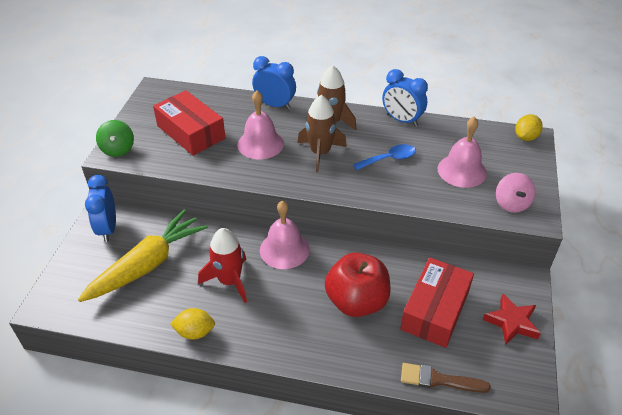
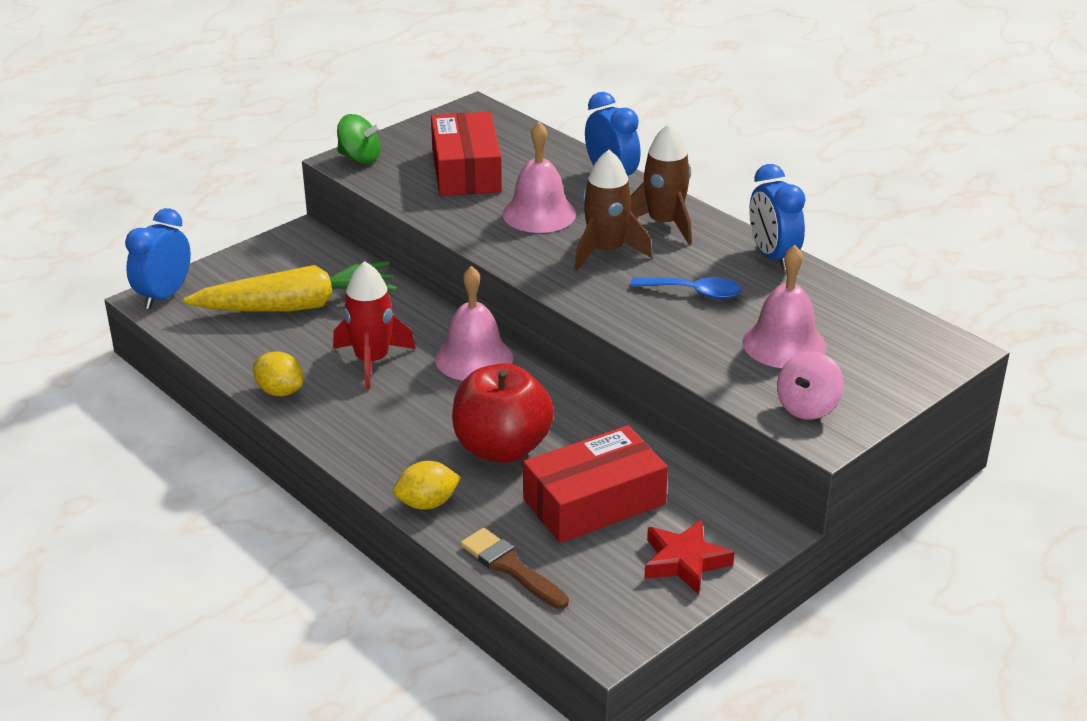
camera: 35 degrees right, 10 degrees down
blue clock [85,175,116,242] -> blue clock moved to [125,208,191,309]
green spinning top [96,120,134,157] -> green spinning top turned 90 degrees counterclockwise [337,114,381,164]
yellow lemon [515,114,543,141] -> yellow lemon moved to [393,461,461,510]

